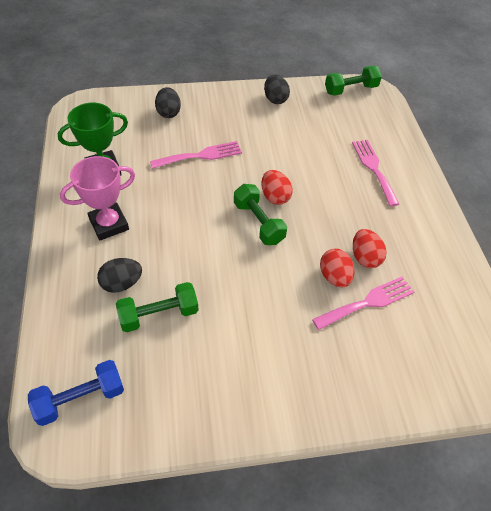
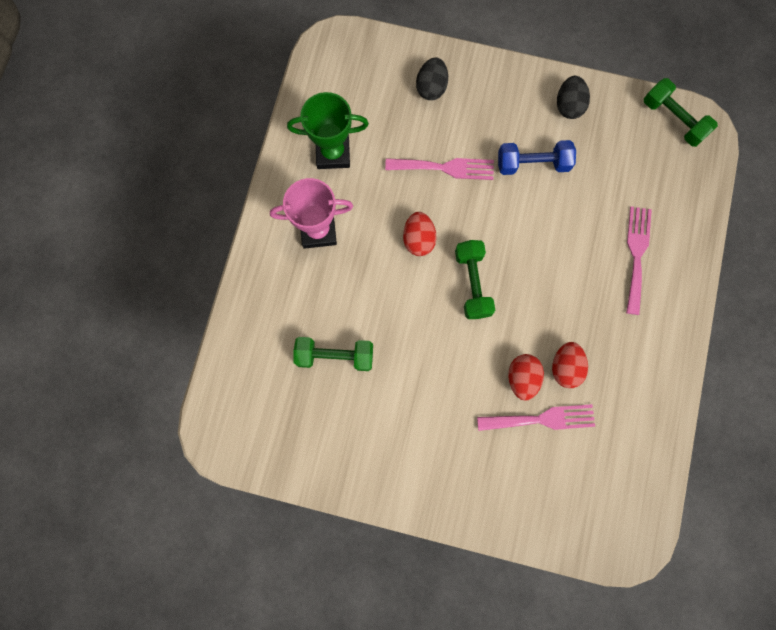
camera: 25 degrees right, 25 degrees up
blue dumbbell [28,360,124,426] -> blue dumbbell moved to [498,140,576,175]
black egg [97,258,142,293] -> none
red egg [261,170,293,205] -> red egg moved to [403,212,437,256]
green dumbbell [325,66,382,96] -> green dumbbell turned 45 degrees clockwise [644,78,718,147]

